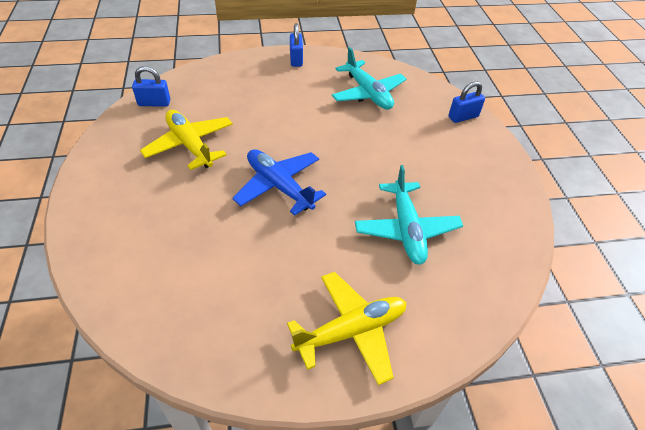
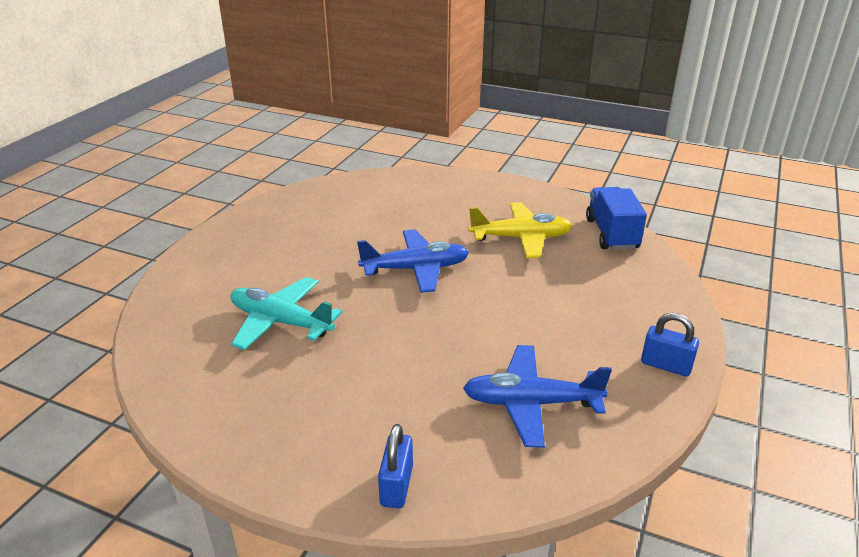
camera: 125 degrees right, 15 degrees down
blue padlock [132,66,170,107] -> blue truck [586,187,647,250]
yellow plane [287,272,406,385] -> none
turquoise plane [332,47,407,110] -> blue plane [463,345,612,448]

